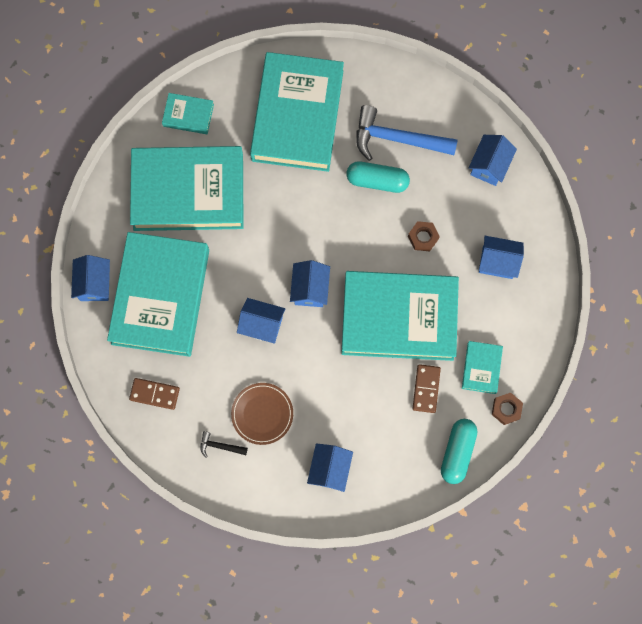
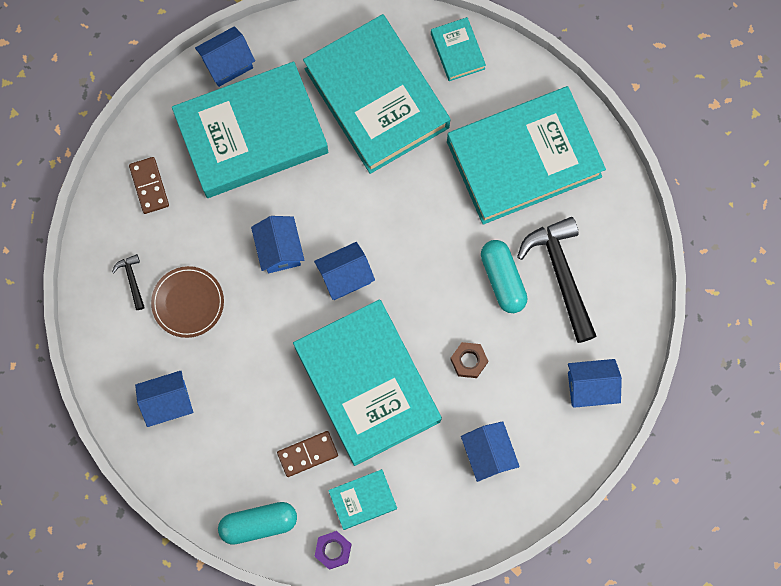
camera: 60 degrees right, 0 degrees up
blue hammer [356,105,458,161] -> black hammer [517,217,597,343]
brown nut [492,393,523,425] -> purple nut [314,531,352,570]

